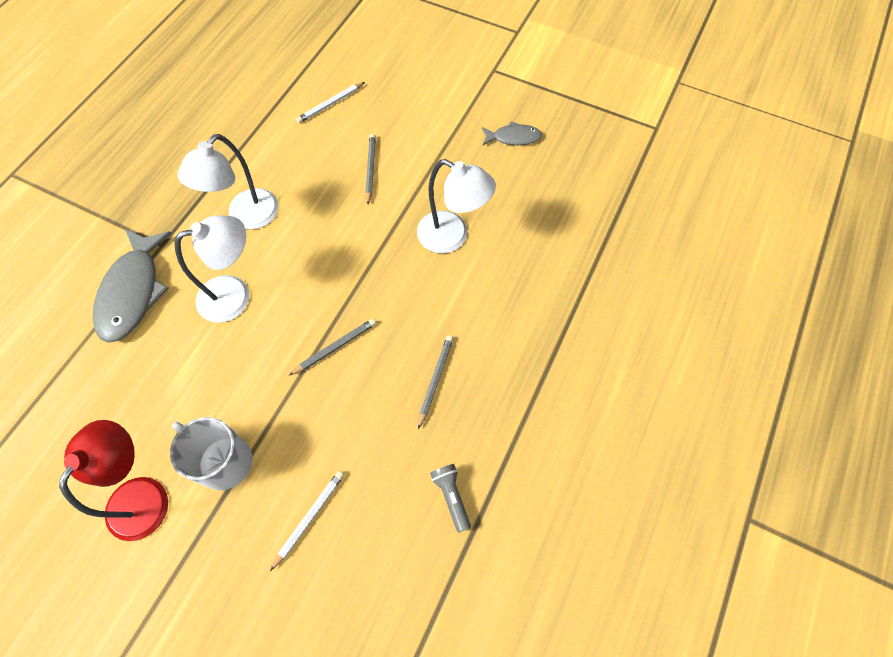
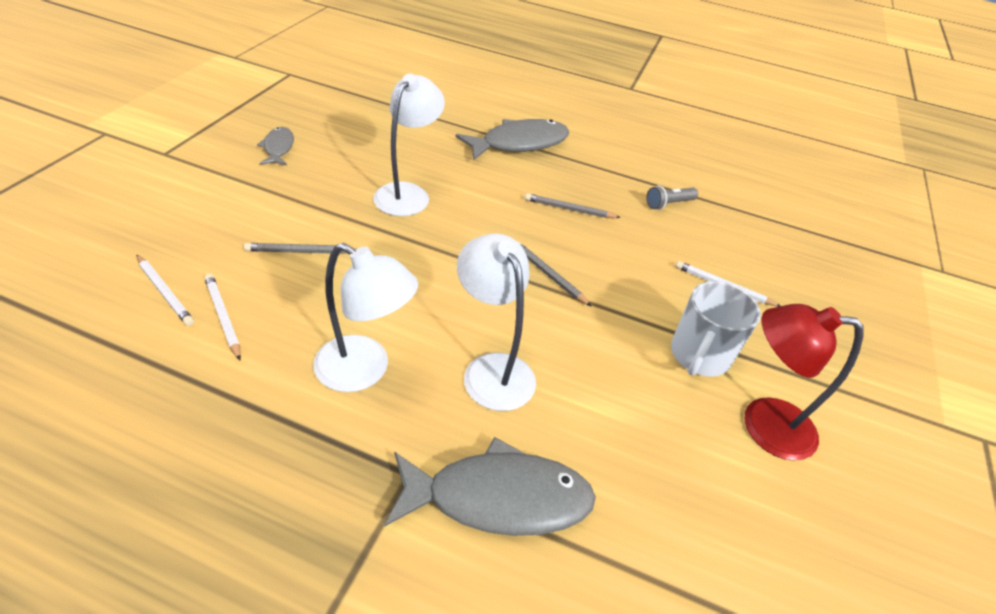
camera: 100 degrees left, 20 degrees down
none -> white pencil [204,274,241,360]
none -> grey fish [456,119,569,161]

